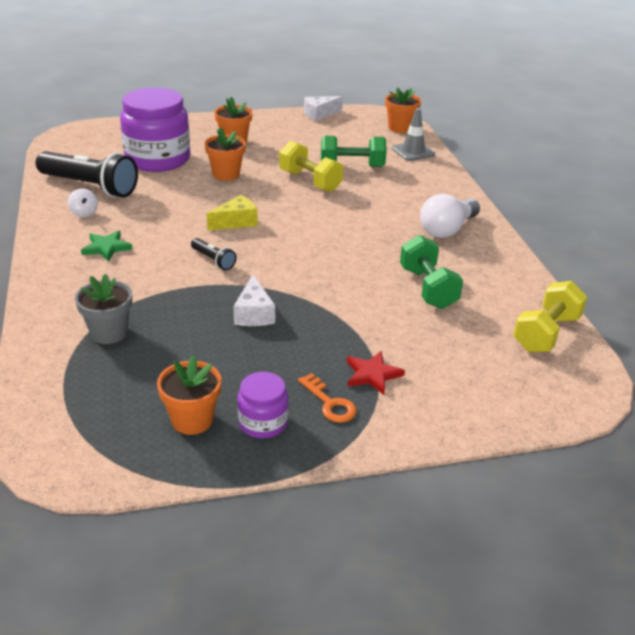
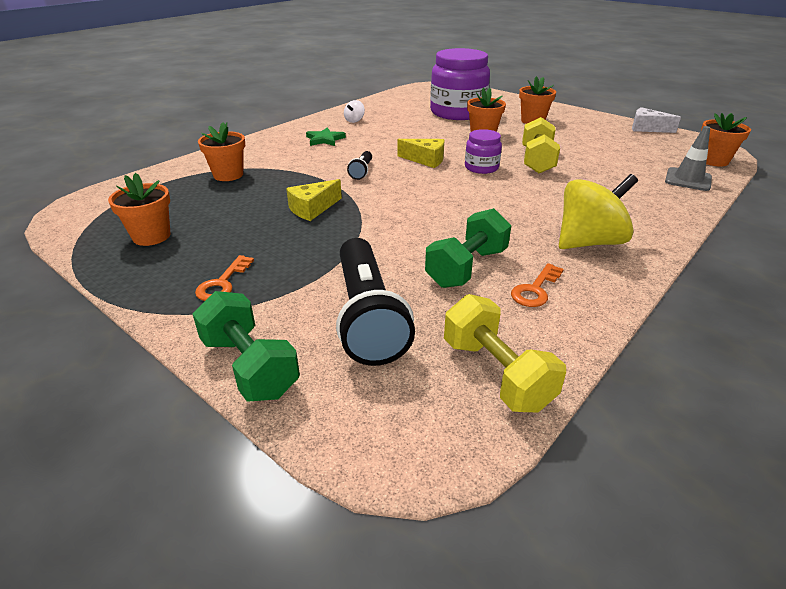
camera: 55 degrees right, 0 degrees up
black flashlight [36,151,138,197] -> black flashlight moved to [336,238,415,366]
grey flower pot [75,274,132,344] -> orange flower pot [198,122,245,181]
white cheese [233,275,275,326] -> yellow cheese [286,179,342,221]
purple jar [237,372,289,438] -> purple jar moved to [465,129,502,174]
green dumbbell [321,136,387,167] -> green dumbbell moved to [193,291,300,402]
red star [347,351,405,395] -> none
white light bulb [420,194,480,238] -> yellow spinning top [559,174,638,249]
yellow dumbbell [513,281,587,352] -> yellow dumbbell turned 60 degrees clockwise [444,294,566,413]
none -> orange key [511,263,564,307]

